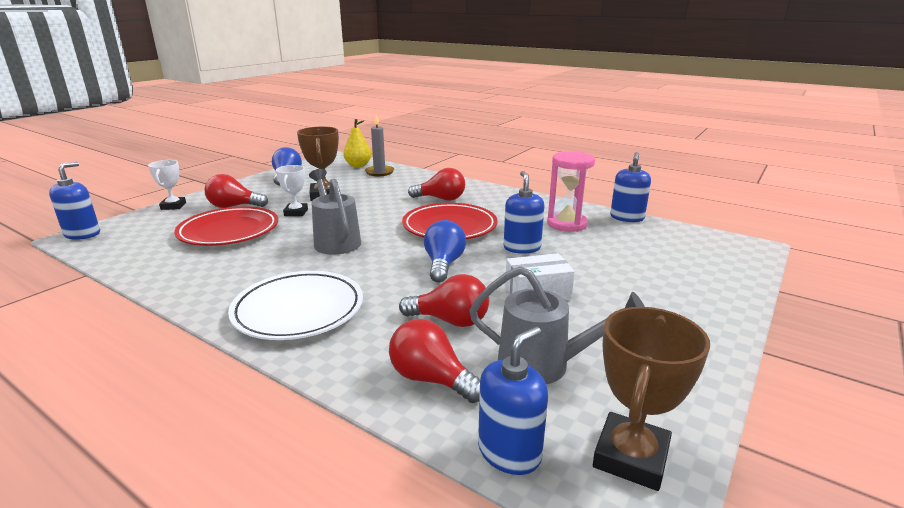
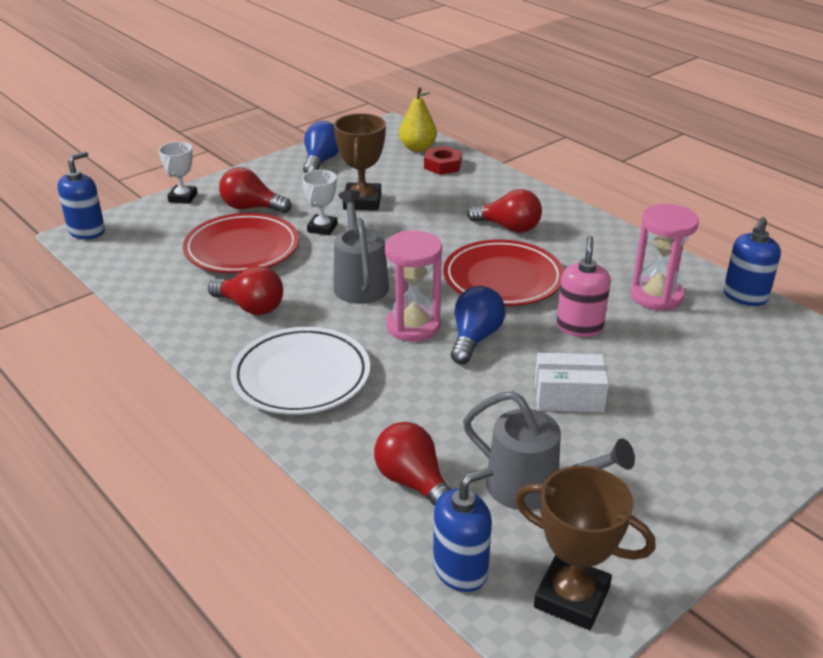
camera: 15 degrees right, 10 degrees up
grey candle [365,115,394,176] -> red nut [424,146,462,175]
red light bulb [399,274,489,327] -> red light bulb moved to [208,266,283,315]
blue soap dispenser [504,171,544,254] -> pink soap dispenser [556,236,611,337]
brown trophy [593,307,710,491] -> brown trophy turned 75 degrees clockwise [515,466,655,630]
none -> pink hourglass [385,230,442,342]

